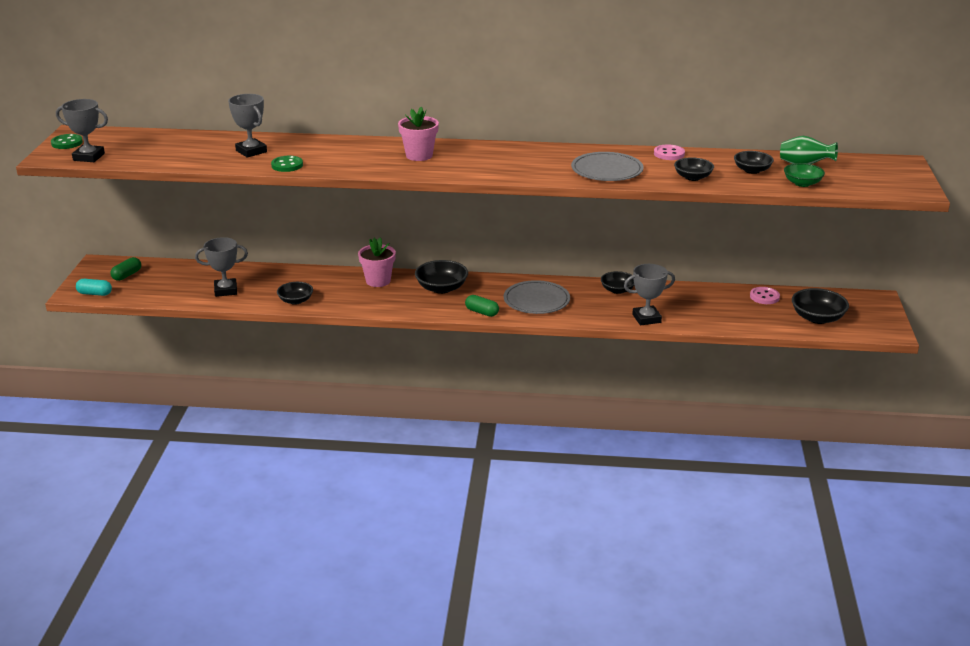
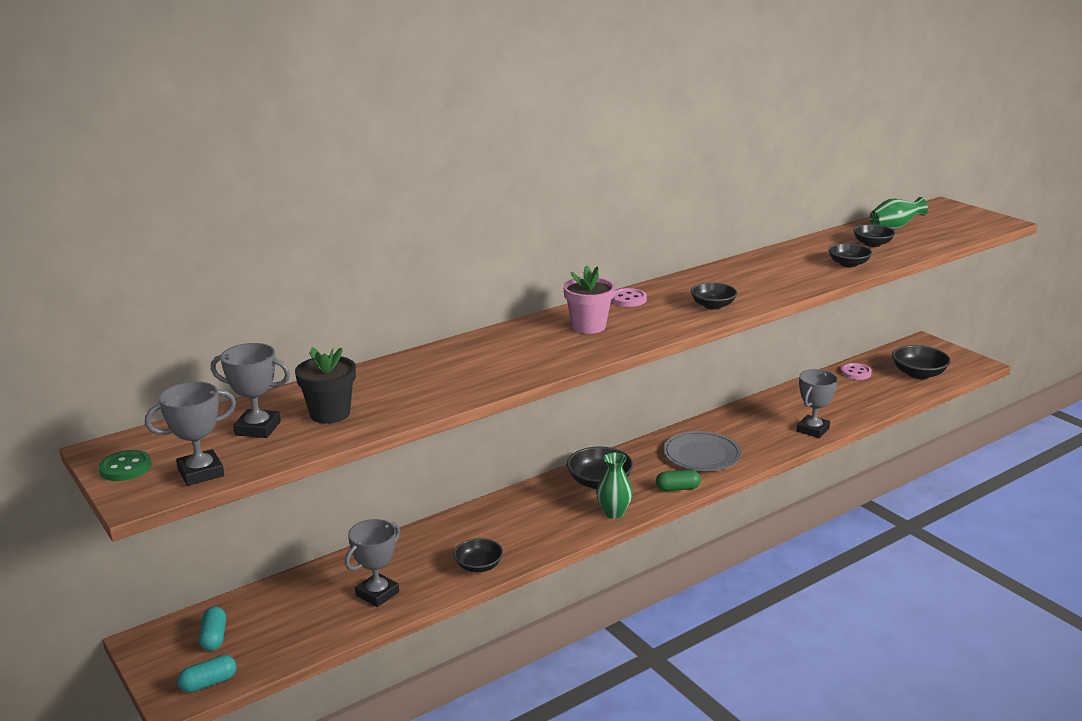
camera: 40 degrees left, 5 degrees down
green capsule [111,257,141,281] -> turquoise capsule [199,607,226,651]
grey trophy [228,94,267,158] -> grey trophy moved to [211,343,290,438]
green button [271,156,303,172] -> none
pink flower pot [358,238,396,287] -> none
grey plate [571,152,644,181] -> none
black bowl [601,271,634,294] -> black bowl moved to [691,283,737,310]
pink button [654,144,685,160] -> pink button moved to [611,288,647,307]
green bowl [784,163,825,187] -> none
none -> black flower pot [295,347,356,424]
none -> green vase [596,452,633,519]

